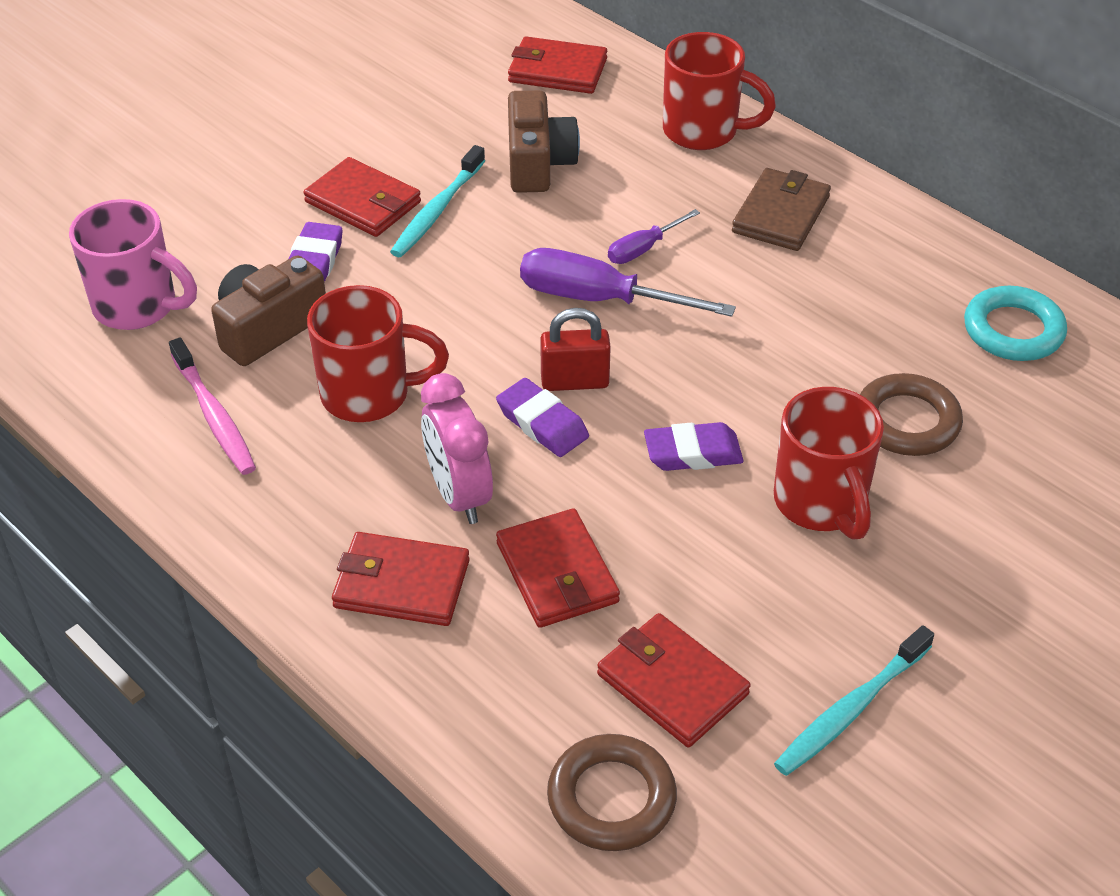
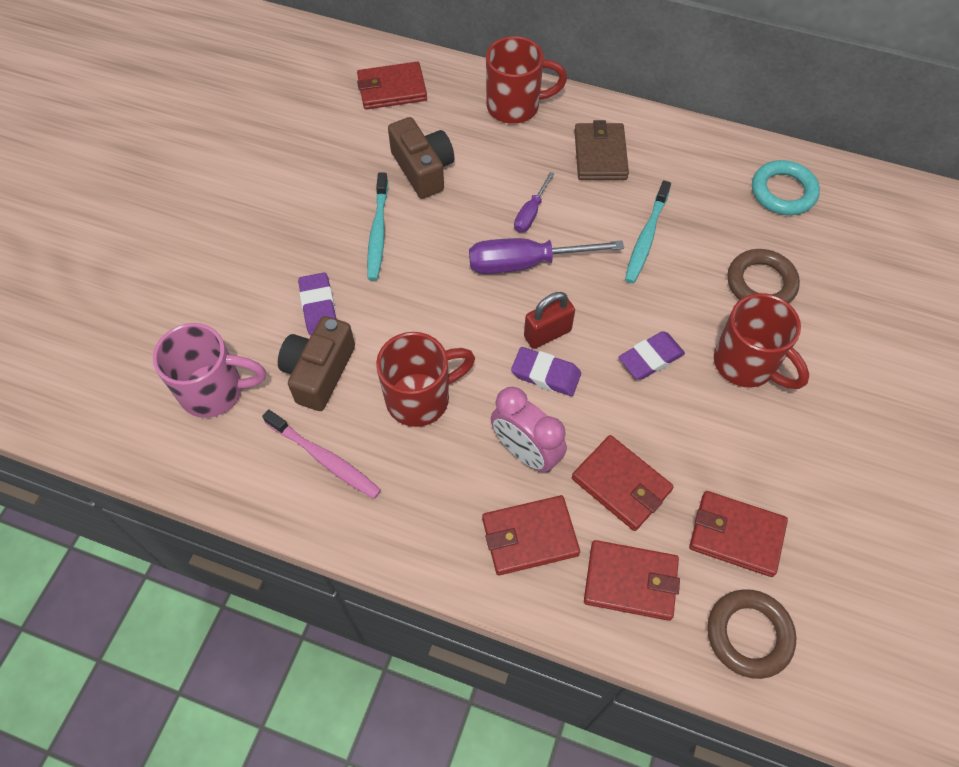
camera: 25 degrees left, 15 degrees up
red wallet [303,157,421,237] -> red wallet moved to [584,540,680,621]
turquoise toothbrush [774,625,934,776] -> turquoise toothbrush moved to [625,180,671,283]

